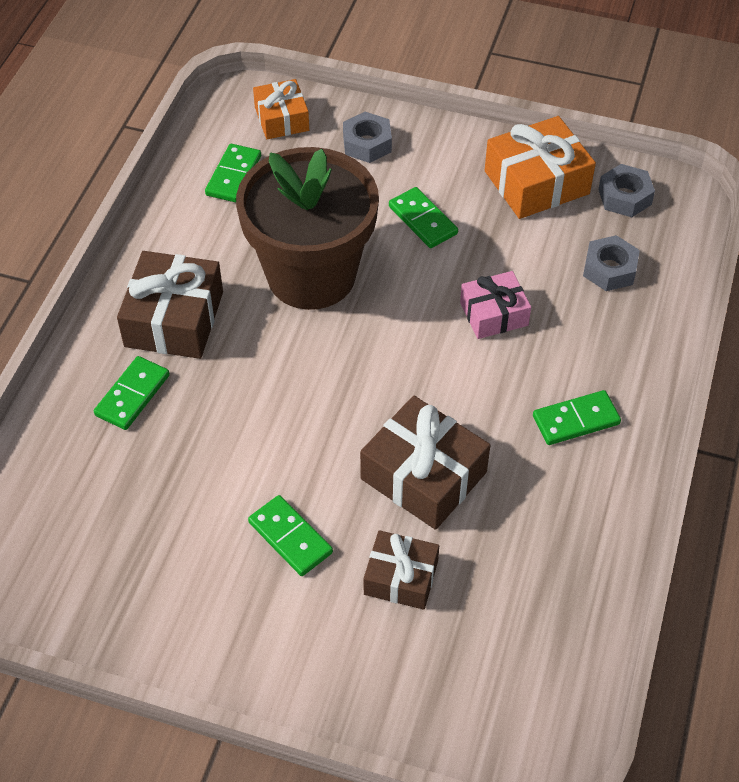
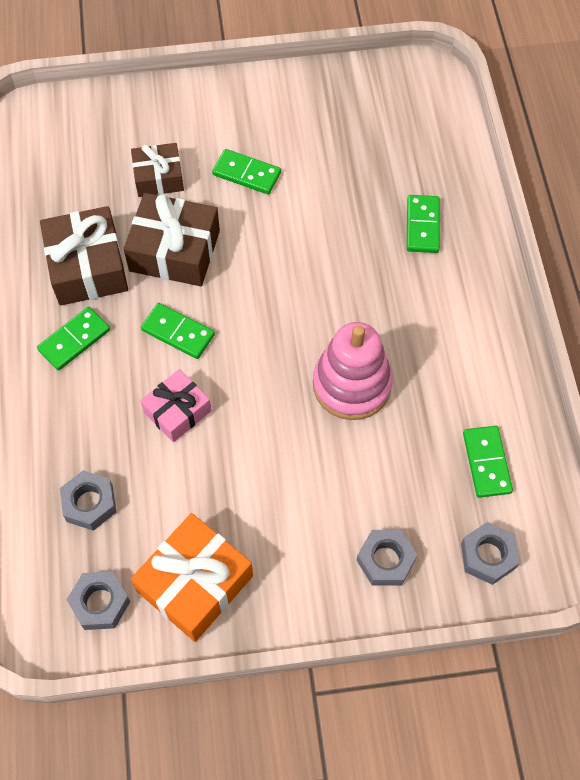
camera: 155 degrees right, 10 degrees up
brown gift [117,251,223,359] -> brown gift moved to [40,206,128,305]
brown flower pot [236,147,379,310] -> pink stacking toy [313,322,393,420]
orange gift [253,79,309,139] -> grey nut [461,522,520,585]
green domino [389,187,458,248] -> green domino moved to [141,303,215,359]

